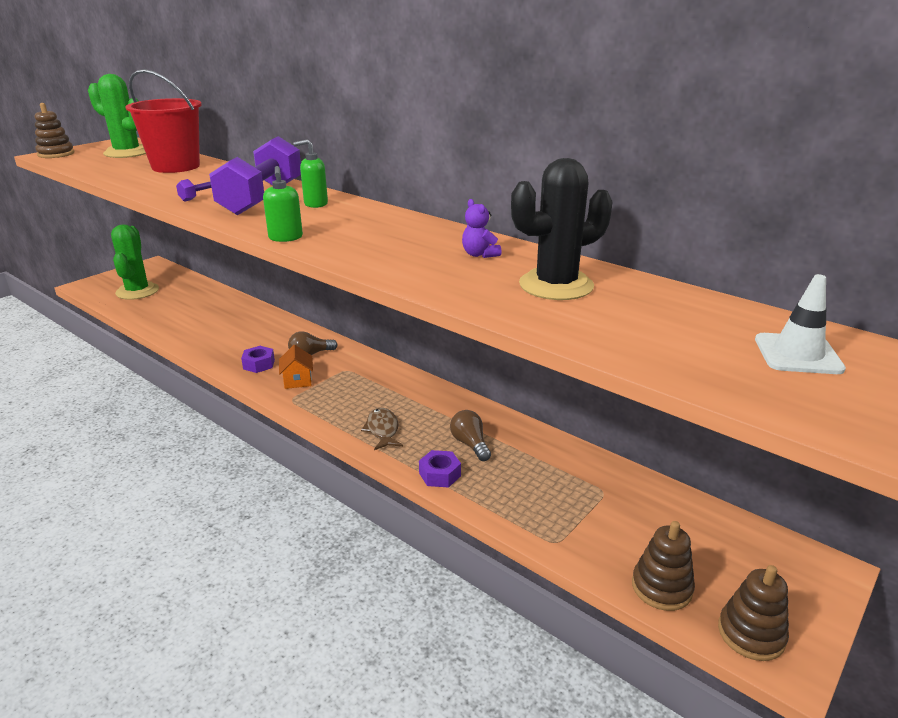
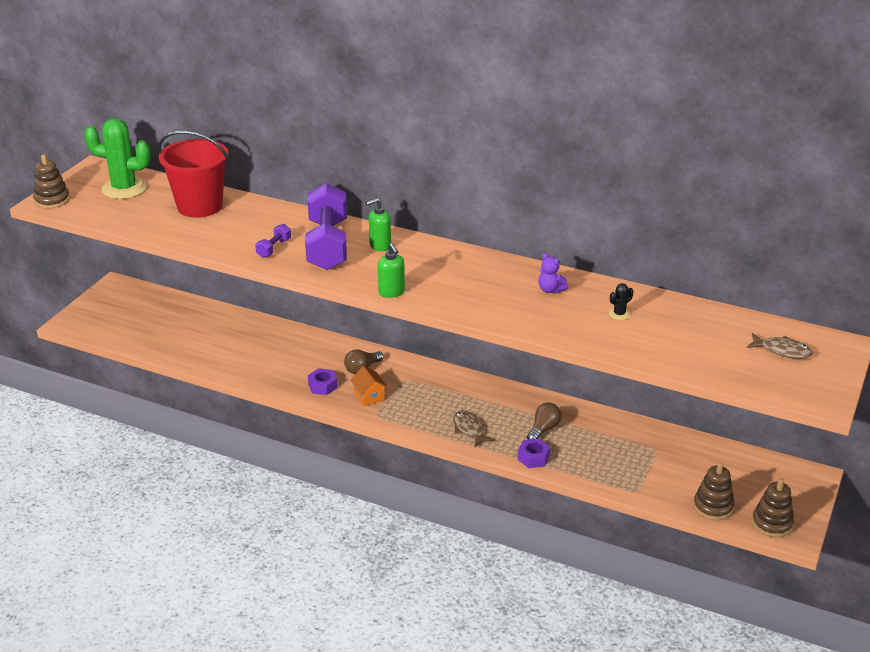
camera: 15 degrees left, 5 degrees up
green cactus [111,224,159,300] -> none
brown light bulb [450,410,491,461] -> brown light bulb turned 75 degrees clockwise [527,403,561,440]
black cactus [511,158,612,300] -> black cactus [609,283,633,320], size x0.40
white traffic cone [755,274,846,374] -> brown fish [747,333,813,359]

